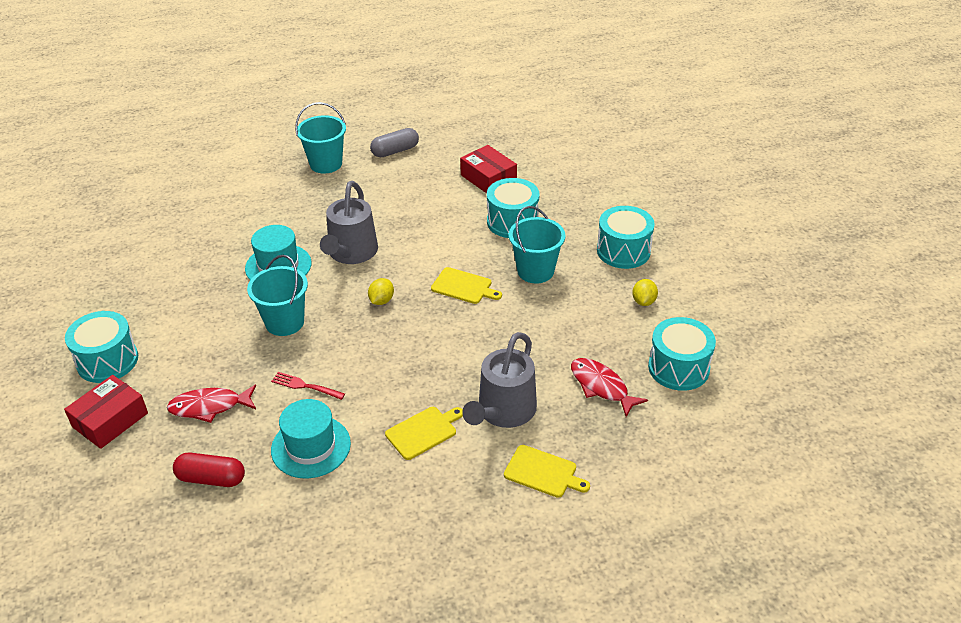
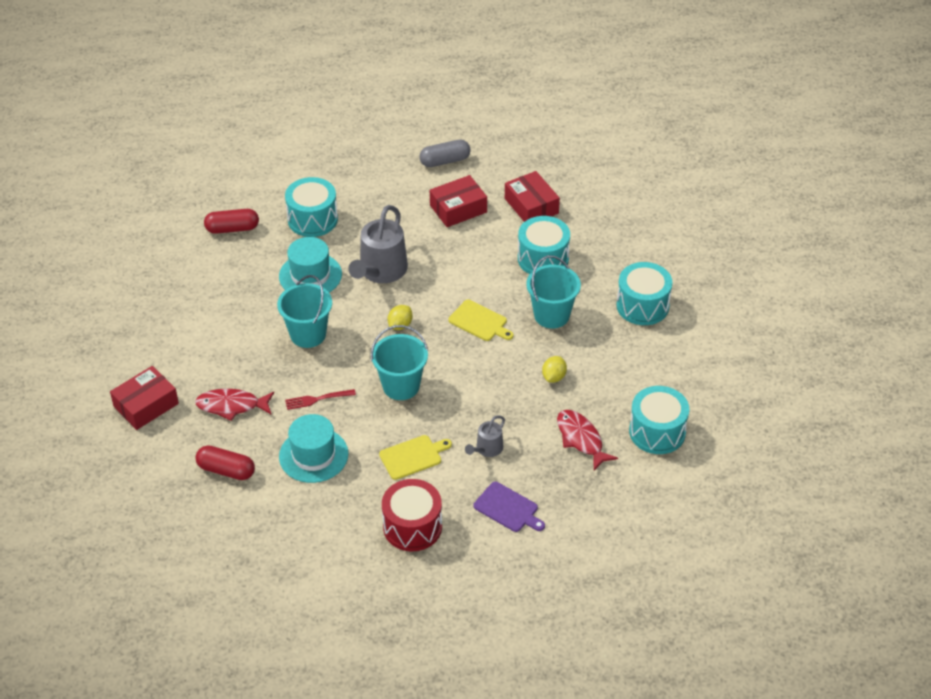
camera: 10 degrees right, 5 degrees up
turquoise drum [65,311,138,383] -> turquoise drum moved to [285,177,338,237]
red fork [271,372,345,400] -> red fork turned 45 degrees counterclockwise [285,389,356,410]
turquoise bucket [295,102,346,174] -> turquoise bucket moved to [371,325,428,400]
grey watering can [462,332,537,428] -> grey watering can [465,415,505,457], size x0.51
yellow cutting board [504,445,590,498] -> purple cutting board [473,482,545,532]
yellow lemon [632,279,658,306] -> yellow lemon moved to [542,356,567,383]
none -> red capsule [204,209,259,234]
none -> red drum [382,479,442,551]
none -> red box [430,175,487,227]

